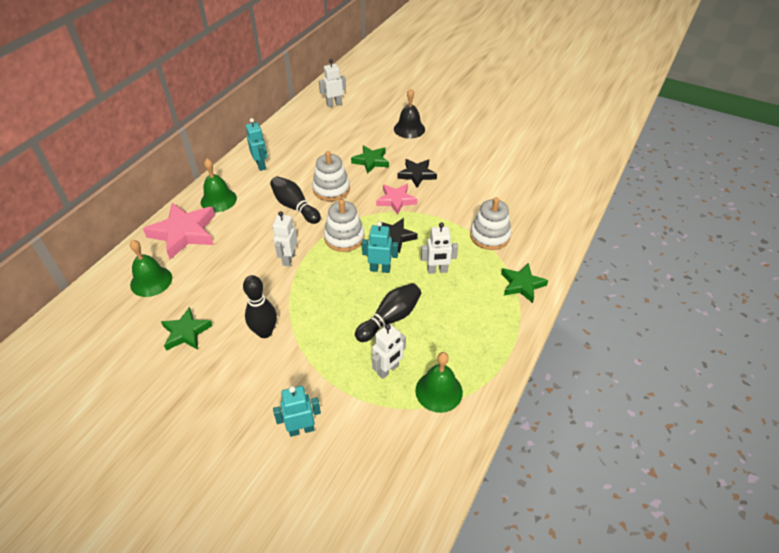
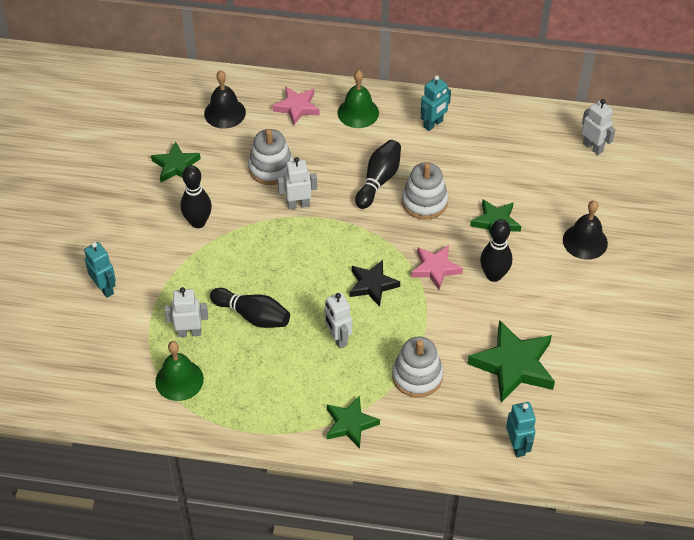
camera: 70 degrees right, 5 degrees up
green bell [130,240,172,297] -> black bell [204,70,246,129]
pink star [143,203,215,259] -> pink star [272,86,320,125], size x0.62
white stacking toy [324,199,364,252] -> white stacking toy moved to [248,129,293,185]
turquoise robot [362,221,398,273] -> turquoise robot moved to [506,402,536,457]
white robot [372,324,406,379] -> white robot turned 150 degrees clockwise [165,287,208,337]
black star [397,159,437,188] -> black bowling pin [480,219,512,282]
none -> green star [467,320,555,403]

